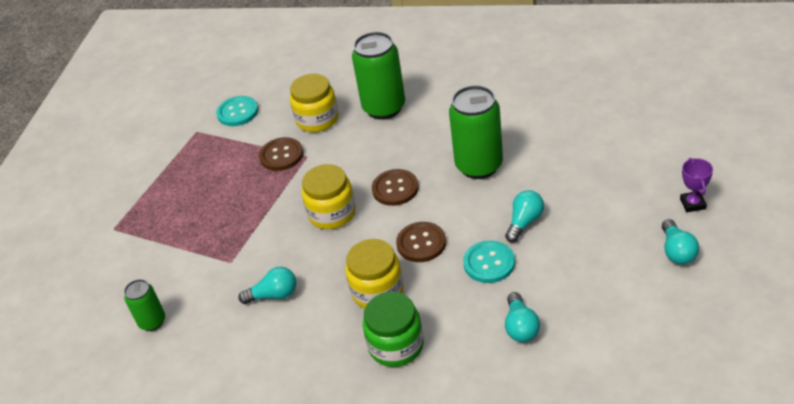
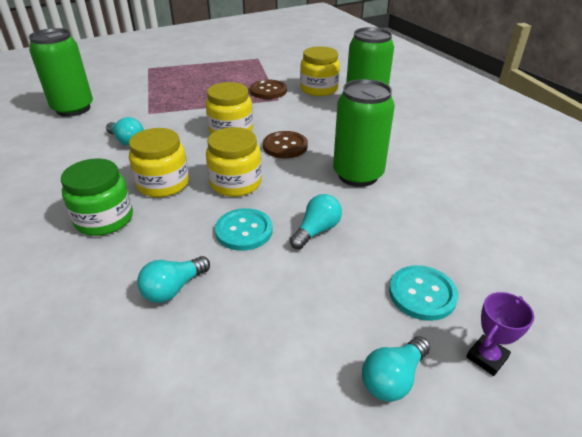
camera: 45 degrees right, 5 degrees down
green can [124,279,165,331] -> green can [29,28,93,117], size x1.84
turquoise button [216,96,258,126] -> turquoise button moved to [389,265,458,321]
brown button [396,222,446,262] -> yellow jar [206,127,262,197]
turquoise light bulb [505,190,544,243] -> turquoise light bulb turned 45 degrees counterclockwise [290,194,342,249]

